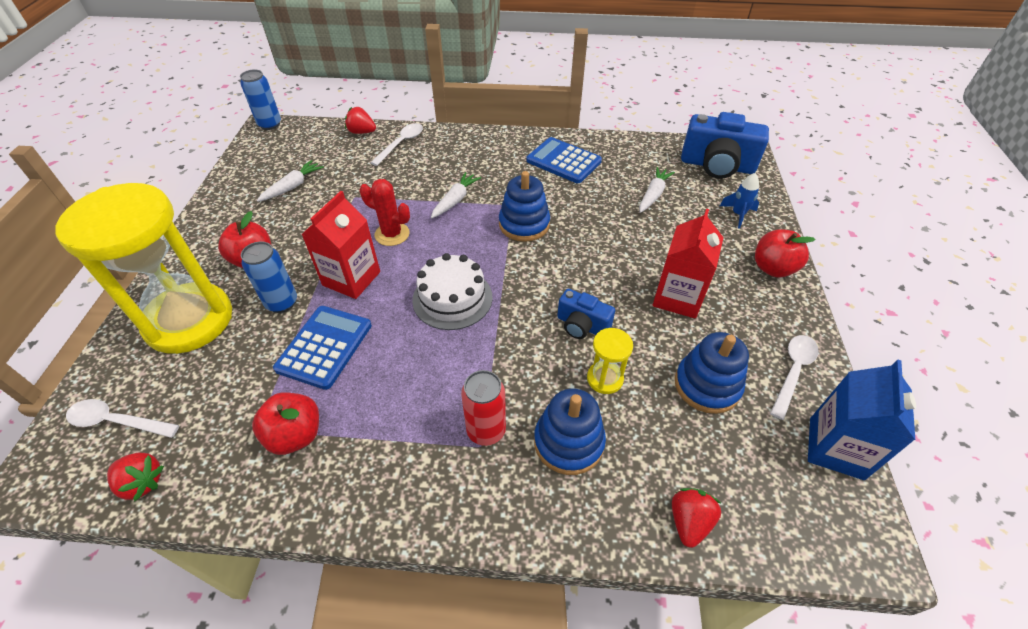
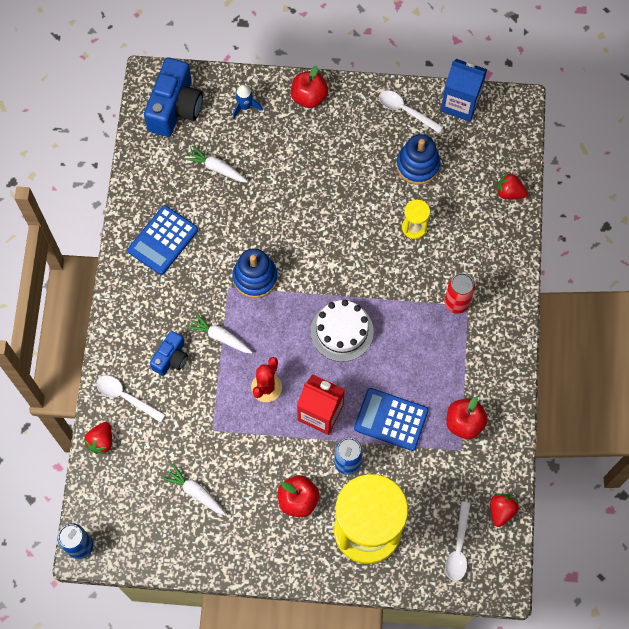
camera: 90 degrees left, 20 degrees up
blue stacking toy [534,389,606,475] -> none
blue camera [557,289,615,339] -> blue camera moved to [150,331,188,376]
red carton [653,209,724,318] -> none

